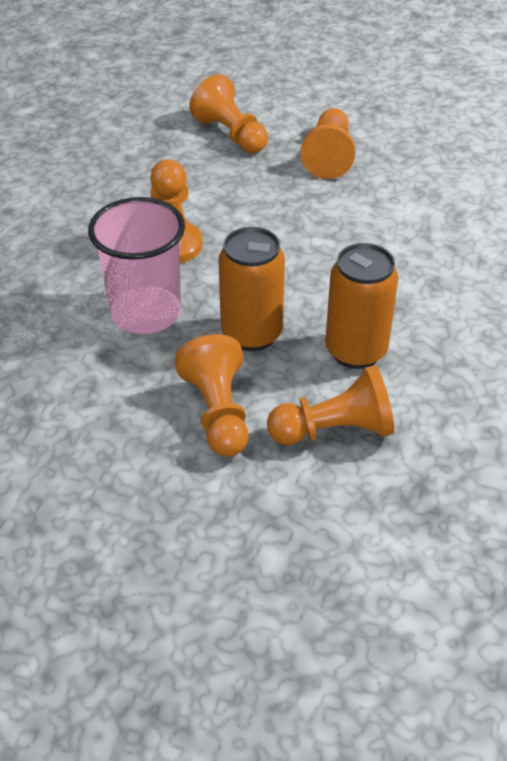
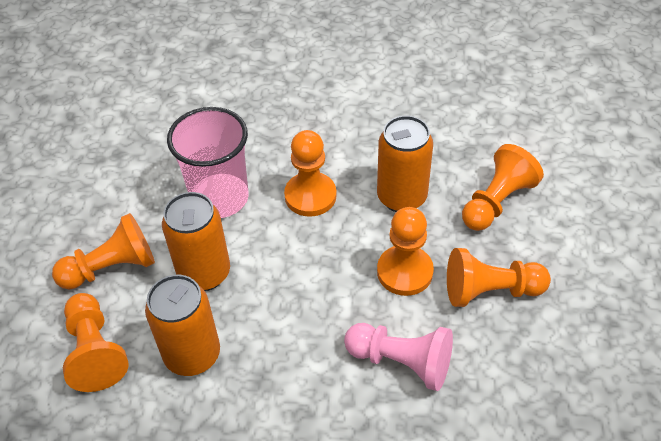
camera: 80 degrees right, 5 degrees up
none -> pink pawn [344,323,453,391]
none -> orange can [377,115,433,212]
none -> orange pawn [377,207,434,296]

